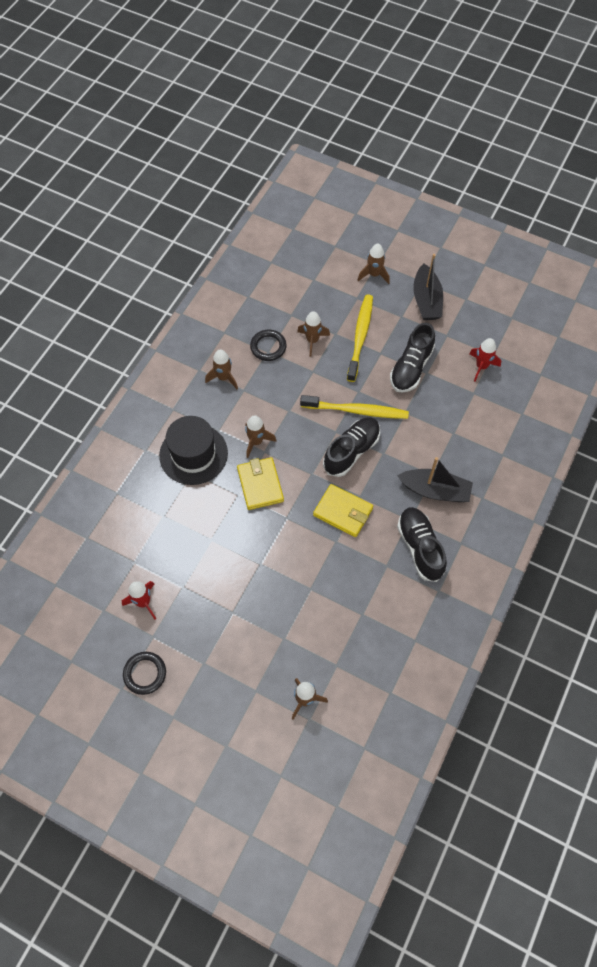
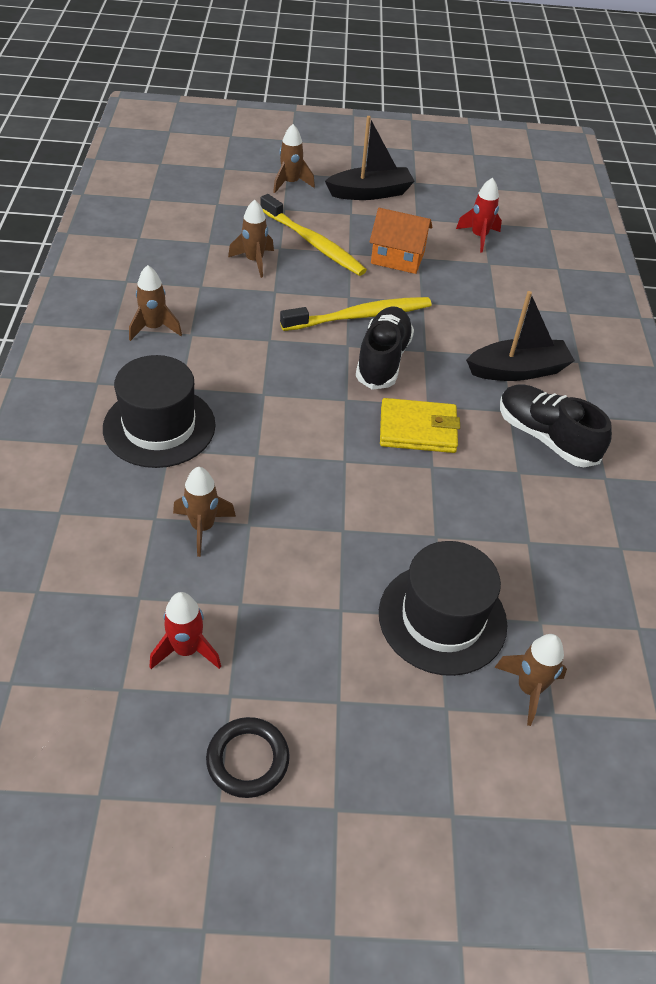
camera: 30 degrees left, 15 degrees down
yellow wallet [237,457,284,510] -> none
brown rocket [245,415,277,458] -> brown rocket moved to [173,467,236,557]
black ring [250,330,287,361] -> none
yellow toothbrush [347,294,373,382] -> yellow toothbrush turned 150 degrees clockwise [261,194,367,276]
black shoe [390,323,435,393] -> orange house [369,208,432,274]
black boat [413,254,443,320] -> black boat turned 75 degrees counterclockwise [325,116,415,200]
none -> black hat [379,541,507,676]

